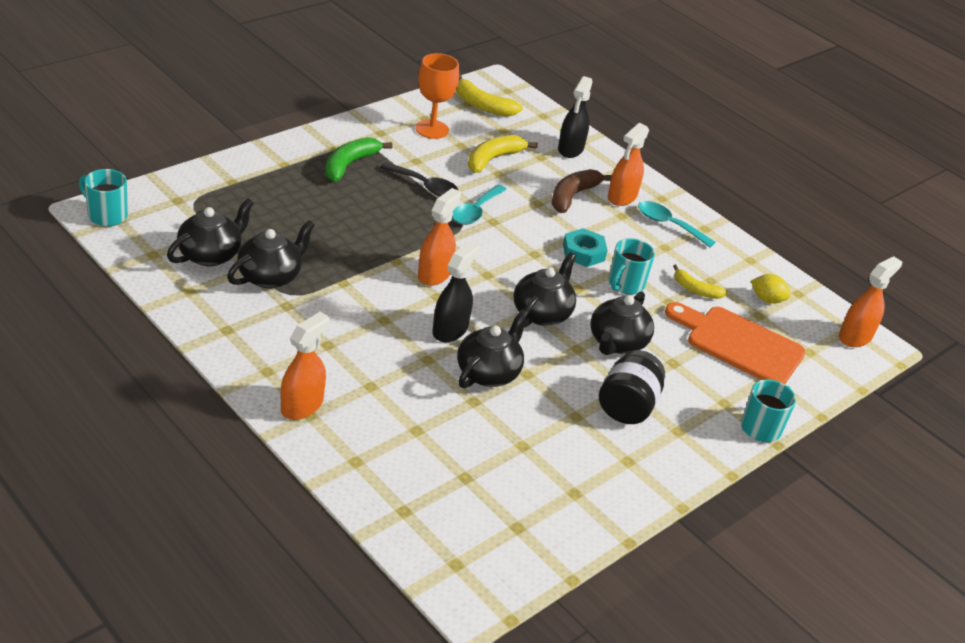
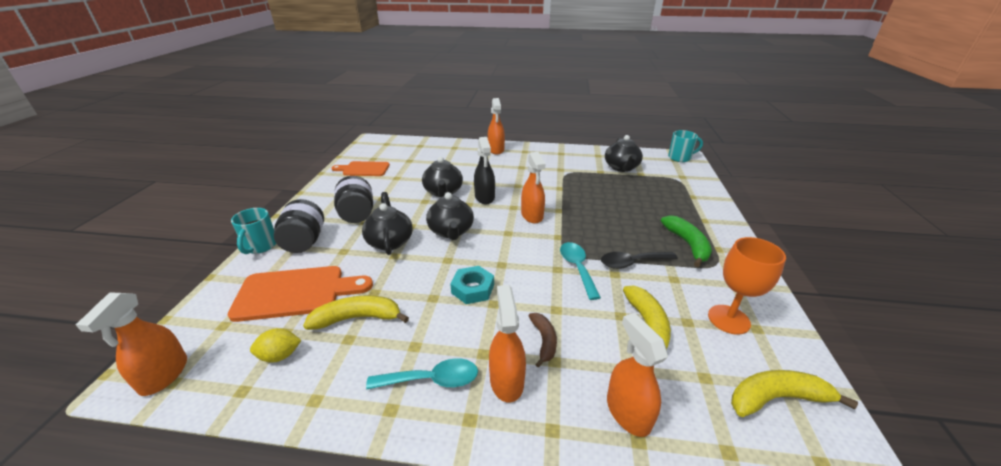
camera: 145 degrees right, 5 degrees down
black teapot [227,220,315,289] -> none
brown banana [552,169,612,213] -> brown banana [529,313,557,368], size x0.64
black spray bottle [558,76,592,158] -> orange spray bottle [607,313,668,437]
turquoise mug [609,238,655,295] -> none
yellow banana [673,265,727,299] -> yellow banana [303,295,409,330], size x1.56
none -> black jar [274,199,324,253]
none -> orange cutting board [332,161,390,176]

